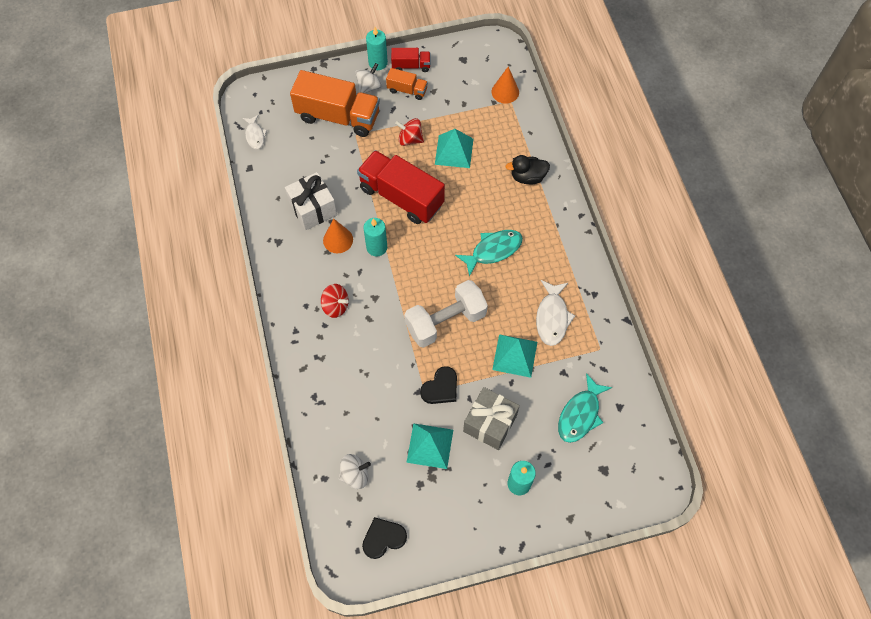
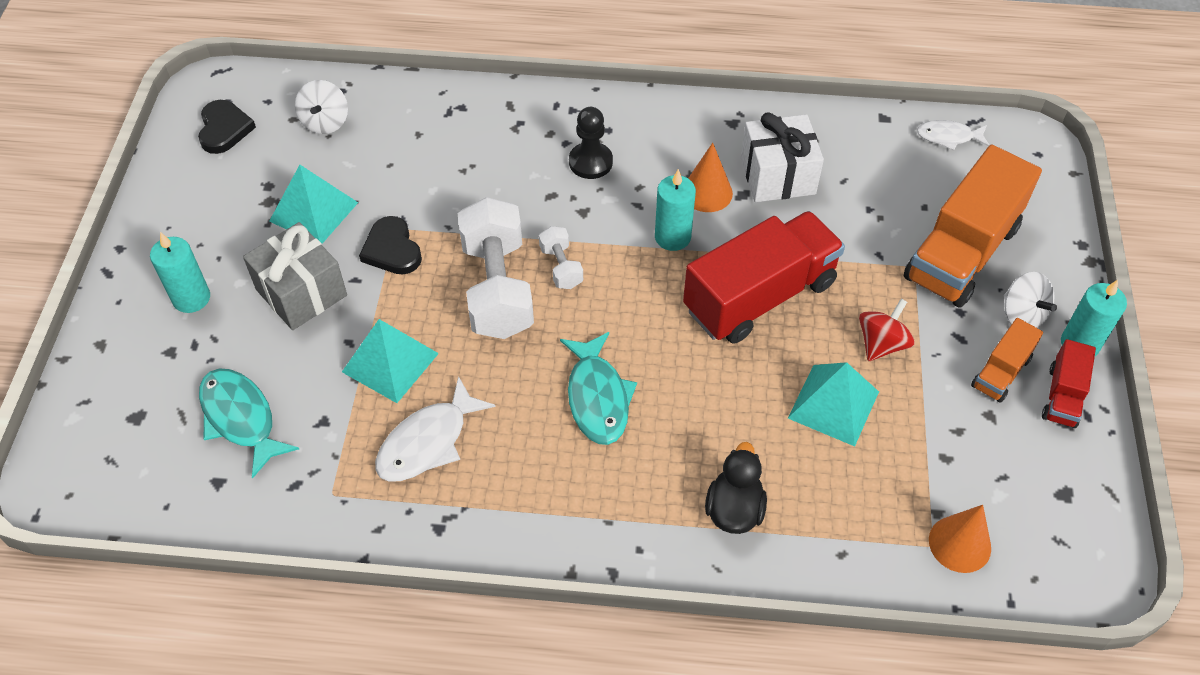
camera: 110 degrees right, 10 degrees down
red spinning top [321,284,349,318] -> black pawn [569,107,613,179]
white fish [536,280,576,346] -> white fish turned 75 degrees counterclockwise [375,376,496,482]
none -> white dumbbell [539,226,583,289]

